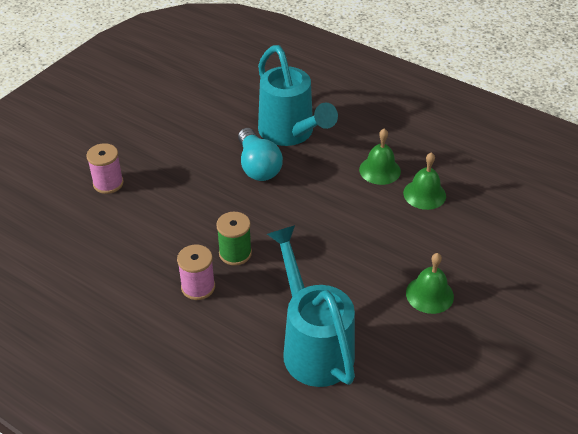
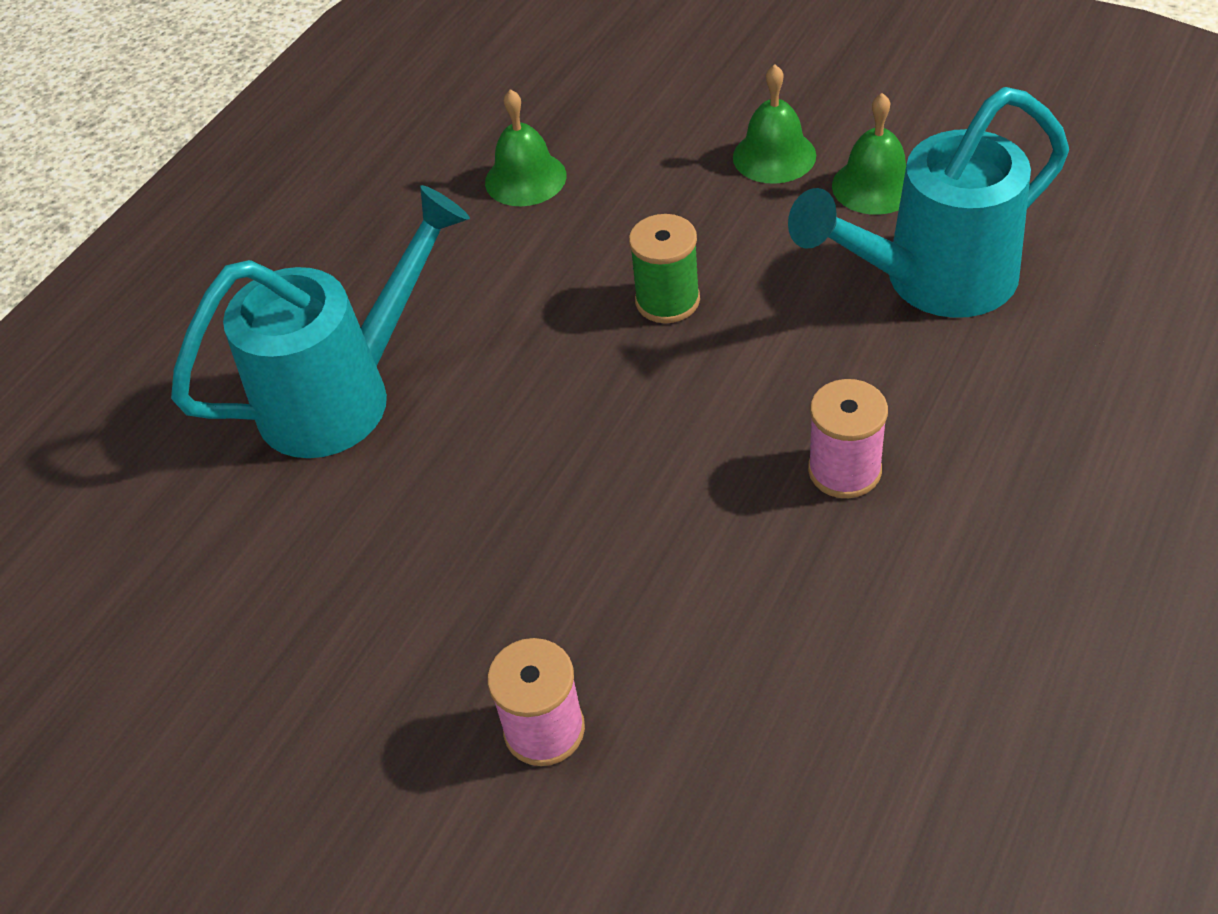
camera: 90 degrees left, 5 degrees up
green spool [216,212,252,266] -> green spool moved to [629,214,700,323]
turquoise light bulb [238,128,283,181] -> none
green bell [359,128,401,185] -> green bell moved to [832,93,906,215]

